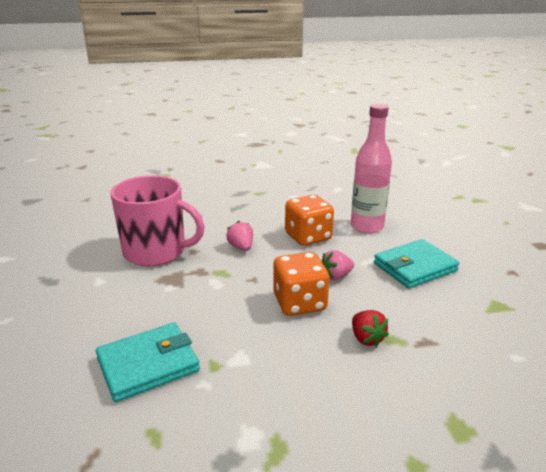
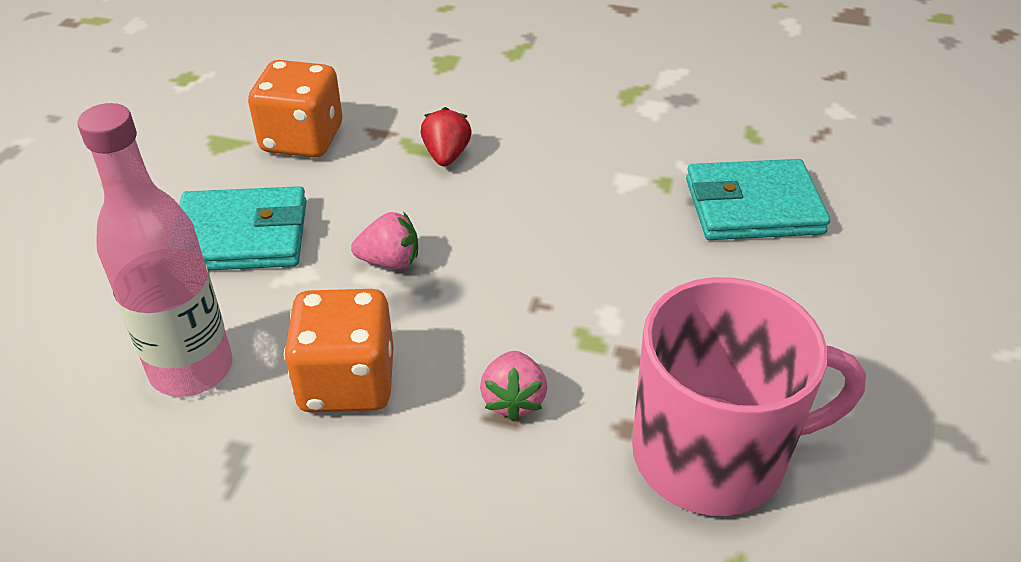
camera: 155 degrees left, 15 degrees up
pink mug [110,175,205,266] -> pink mug turned 135 degrees clockwise [632,277,866,516]
orange dice [273,252,330,316] -> orange dice moved to [248,60,342,158]

